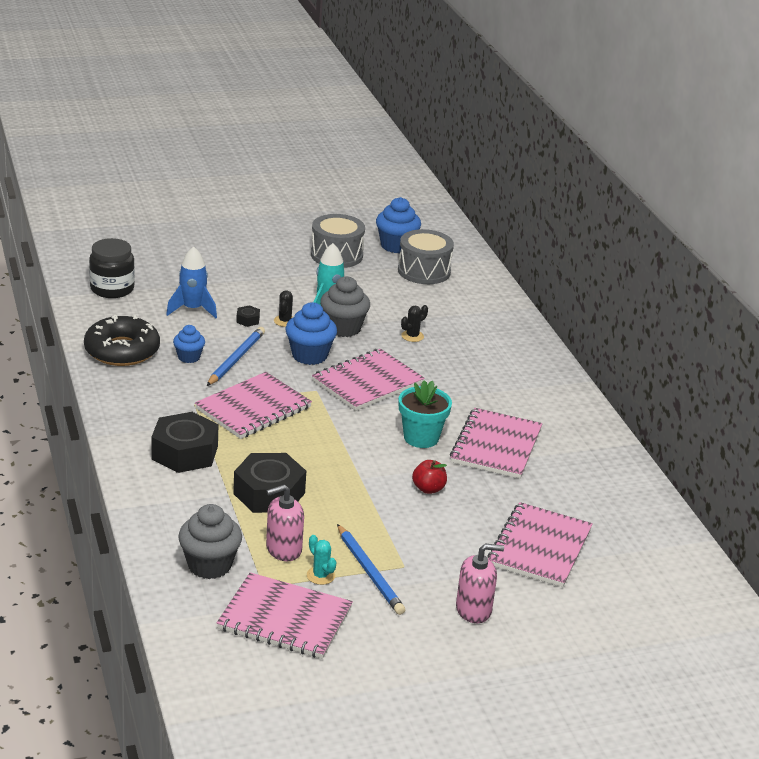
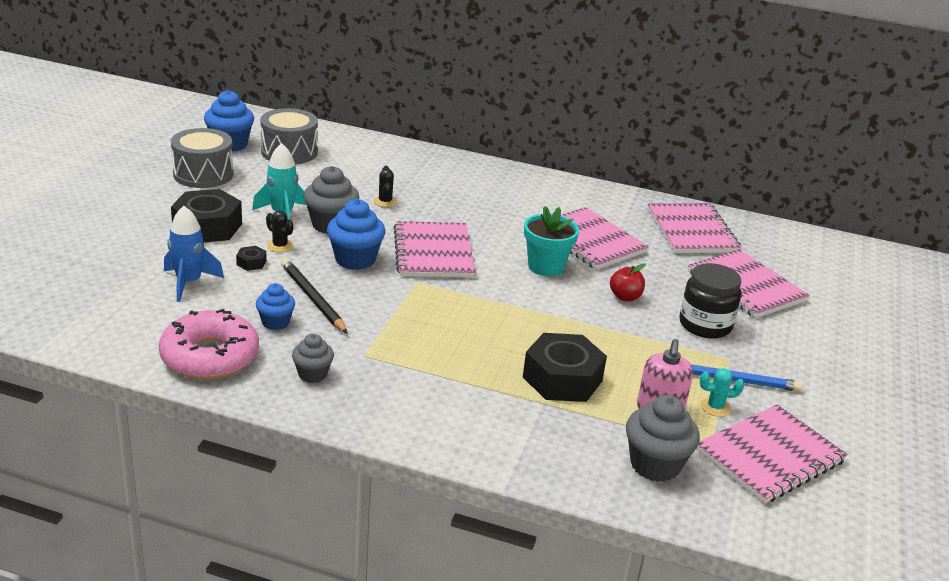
camera: 55 degrees left, 0 degrees up
black donut [84,315,160,366] -> pink donut [159,309,259,379]
black jar [89,238,135,298] -> black jar moved to [679,263,741,338]
black nut [151,412,218,473] -> black nut moved to [171,189,242,243]
pink notebook [195,372,312,439] -> pink notebook moved to [648,203,741,253]
blue pencil [207,327,265,386] -> black pencil [281,259,348,334]
pink soap dispenser [456,544,504,623] -> none
none -> grey cupcake [292,333,334,383]

